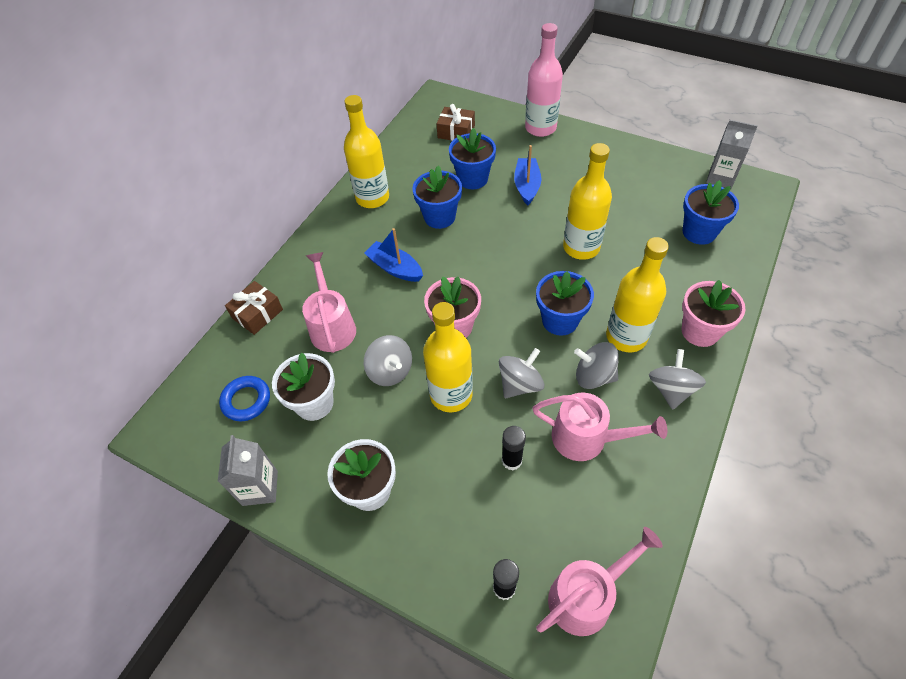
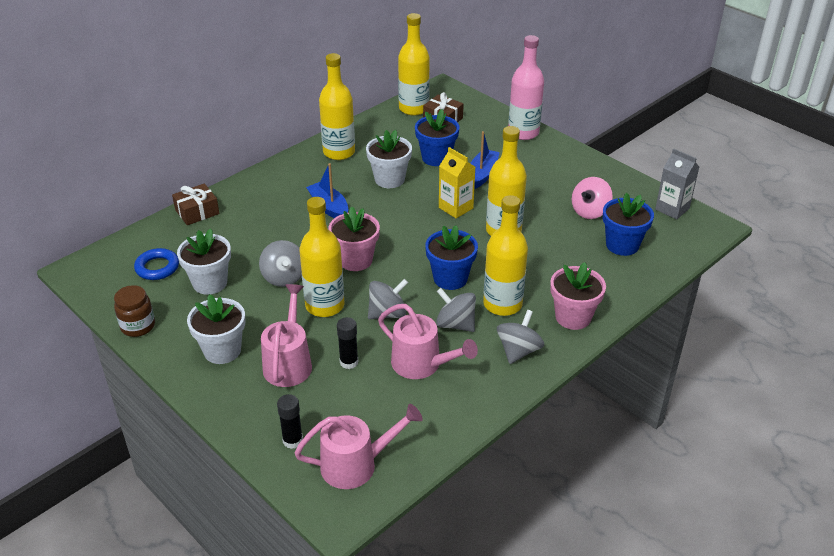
camera: 15 degrees right, 15 degrees down
grey carton [218,435,278,506] -> brown jar [114,285,155,337]
pink watering can [302,252,356,353] -> pink watering can moved to [261,284,312,387]
blue flower pot [412,166,462,229] -> white flower pot [366,130,412,188]
none -> yellow bottle [398,13,430,116]
none -> yellow carton [439,147,475,218]
none -> pink spinning top [572,177,613,219]

